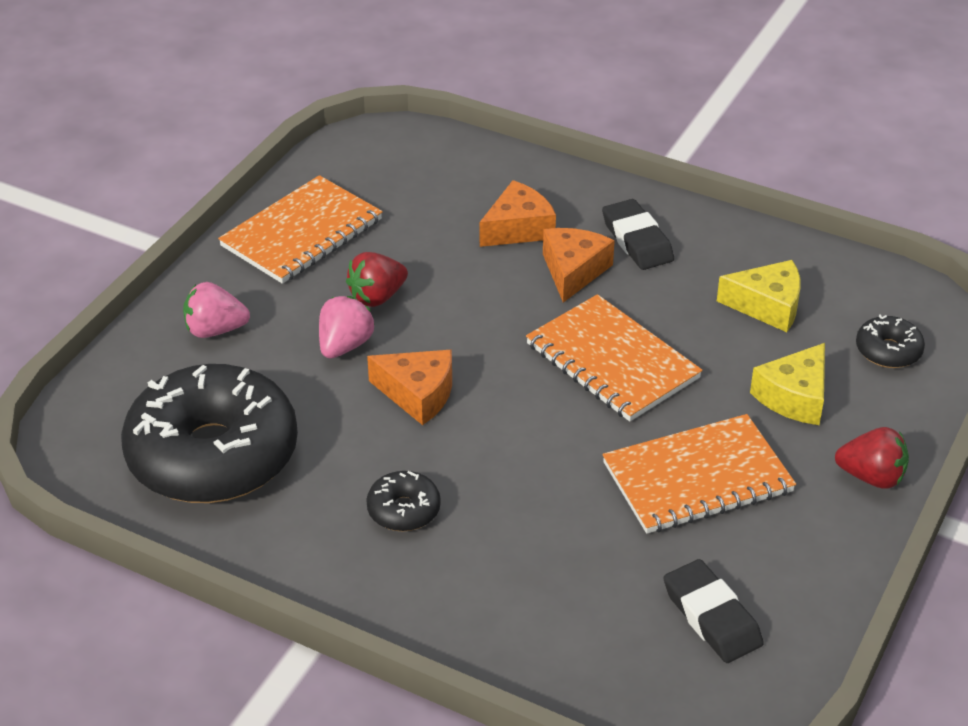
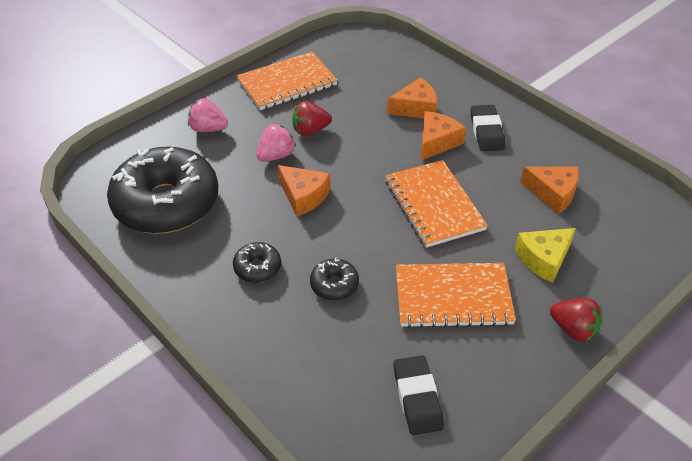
camera: 20 degrees right, 5 degrees up
yellow cheese [717,260,801,332] -> orange cheese [520,166,579,214]
black donut [856,315,925,368] -> black donut moved to [310,258,359,300]

